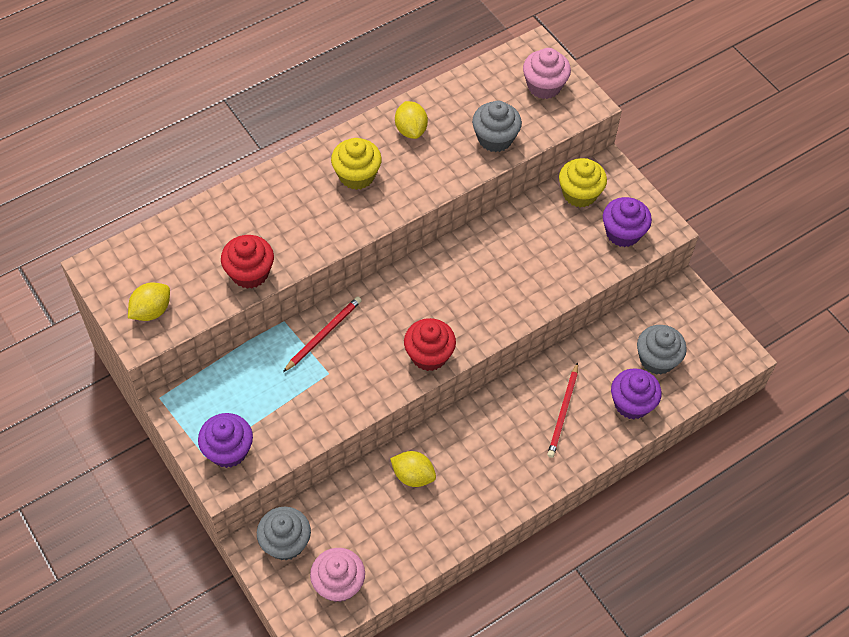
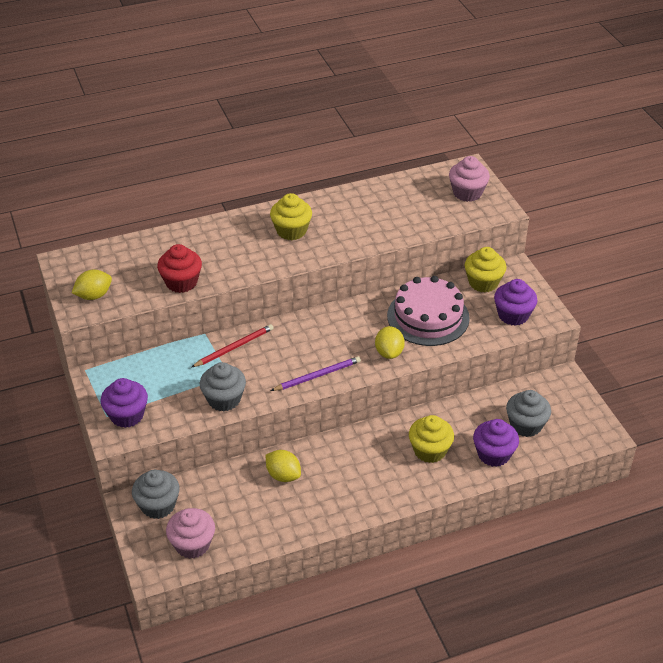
camera: 15 degrees right, 15 degrees down
yellow lemon [395,101,428,139] -> yellow lemon moved to [375,326,405,359]
red cupcake [404,318,456,371] -> purple pencil [271,356,361,391]
grey cupcake [472,101,522,152] -> grey cupcake moved to [200,362,246,411]
red pencil [547,362,578,458] -> yellow cupcake [409,415,454,463]
none -> pink cake [387,276,470,346]

